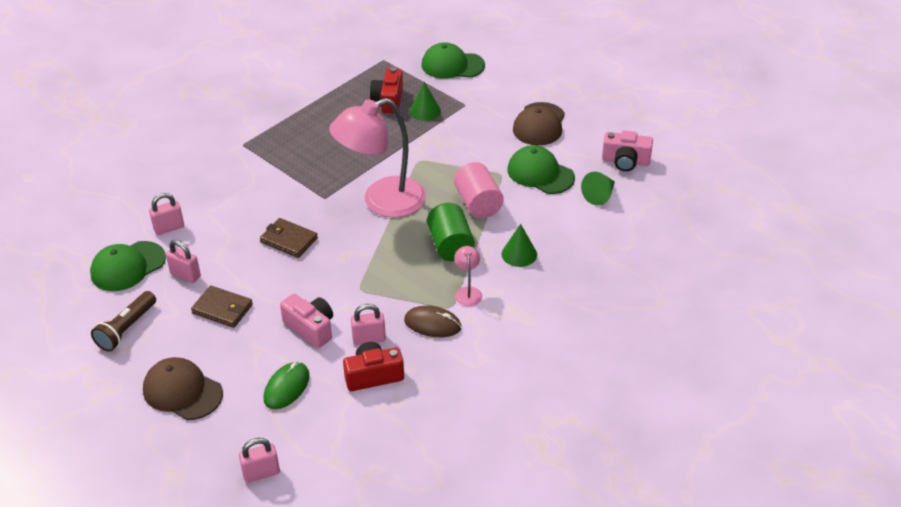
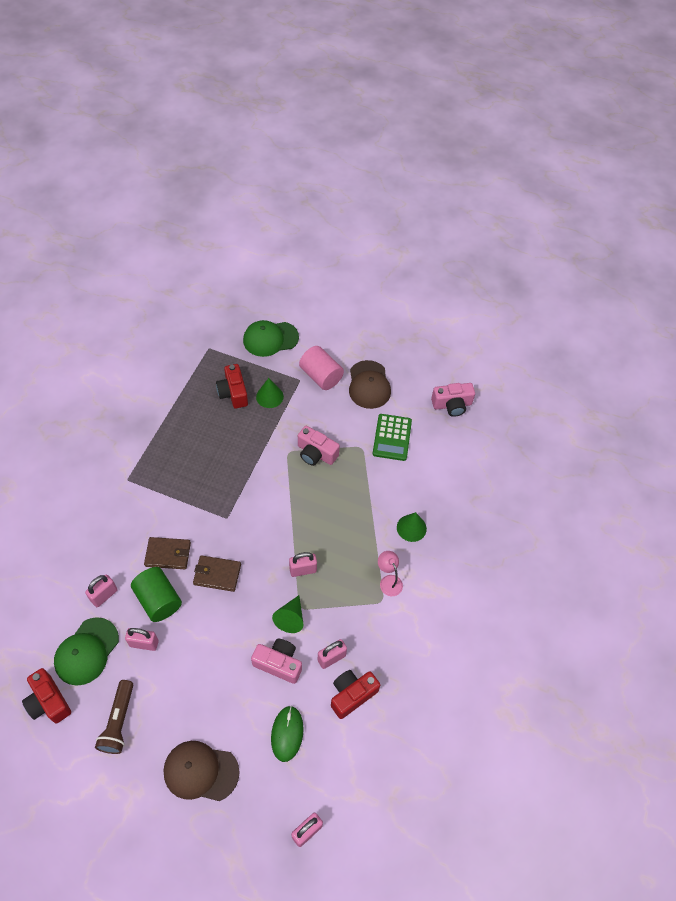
camera: 25 degrees left, 15 degrees up
brown wallet [191,285,253,328] -> brown wallet moved to [144,537,191,569]
pink lamp [329,98,426,218] -> none
brown mouse [404,306,461,337] -> none
green cylinder [427,203,475,261] -> green cylinder moved to [131,567,182,622]
pink cylinder [454,162,503,218] -> pink cylinder moved to [299,346,344,390]
green cap [507,145,575,194] -> green calculator [373,414,412,461]
green cone [581,172,615,205] -> green cone moved to [272,595,304,633]
none -> red camera [22,668,71,723]
none -> pink padlock [289,552,317,577]
none -> pink camera [298,426,340,466]

